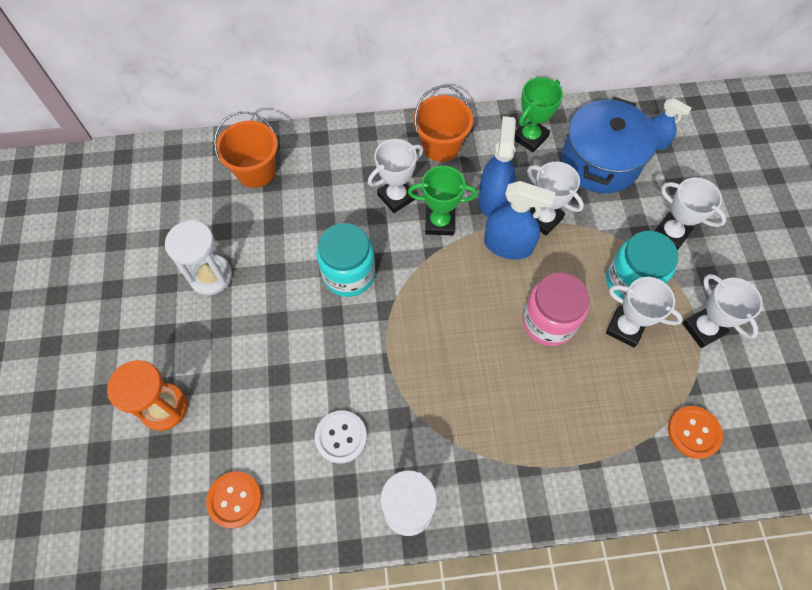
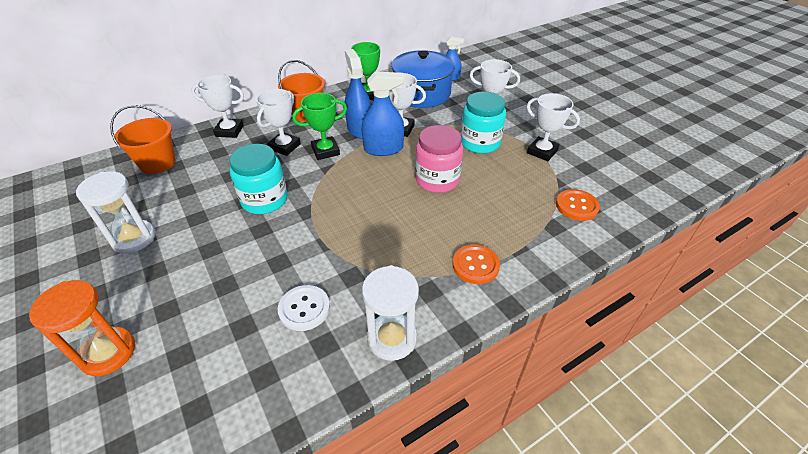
camera: 25 degrees left, 20 degrees down
orange button [206,472,262,528] -> orange button moved to [452,245,500,284]
white trophy [606,277,683,347] -> white trophy moved to [191,75,244,138]

